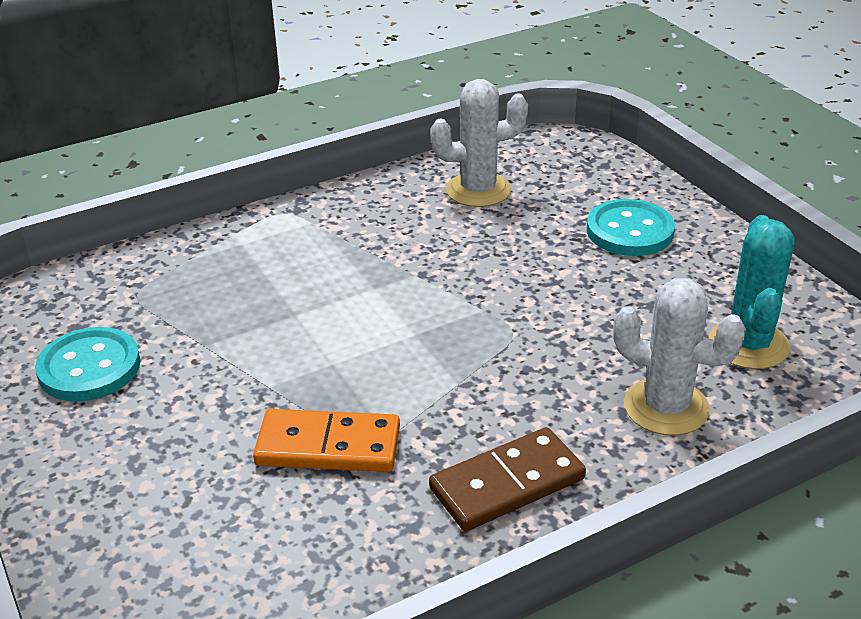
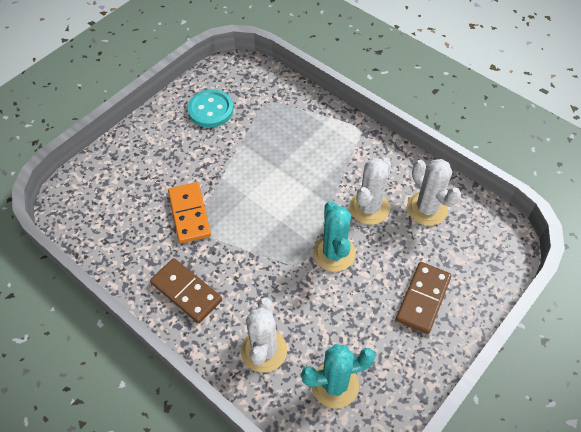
camera: 70 degrees right, 20 degrees up
turquoise button [587,199,675,256] -> brown domino [396,262,452,334]
none -> turquoise cactus [313,201,356,272]
none -> white cactus [349,158,392,225]

